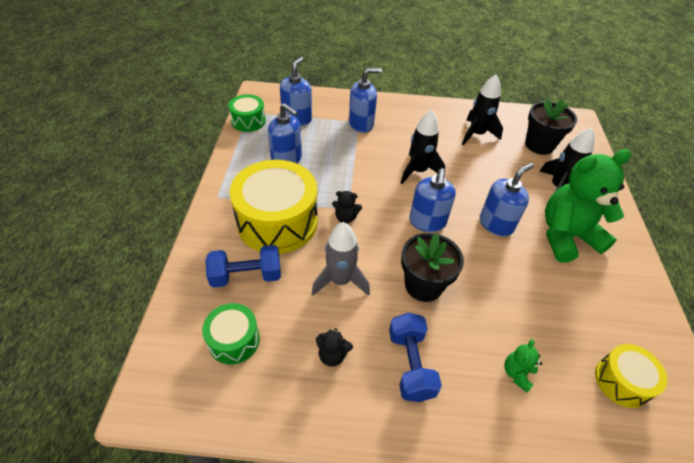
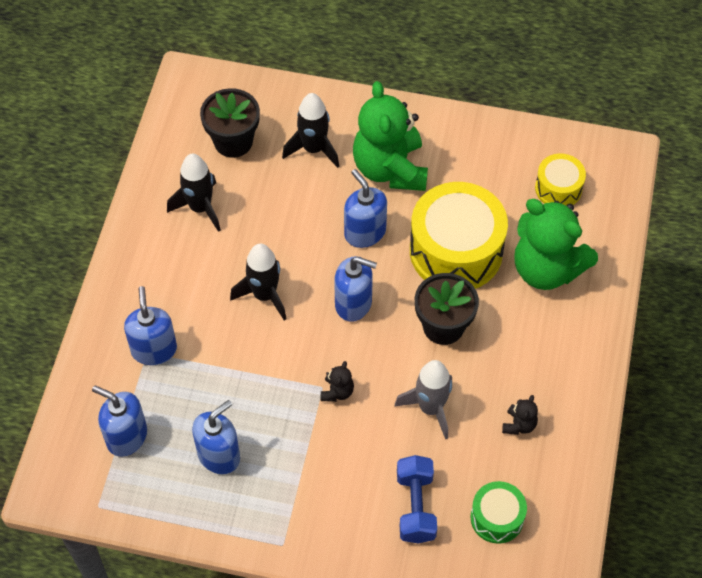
camera: 80 degrees left, 10 degrees up
green drum [228,94,266,132] -> none
yellow drum [230,160,318,254] -> yellow drum moved to [410,182,508,289]
blue dumbbell [389,312,442,402] -> none
green teddy bear [504,340,542,392] -> green teddy bear [514,199,598,290], size x2.48

